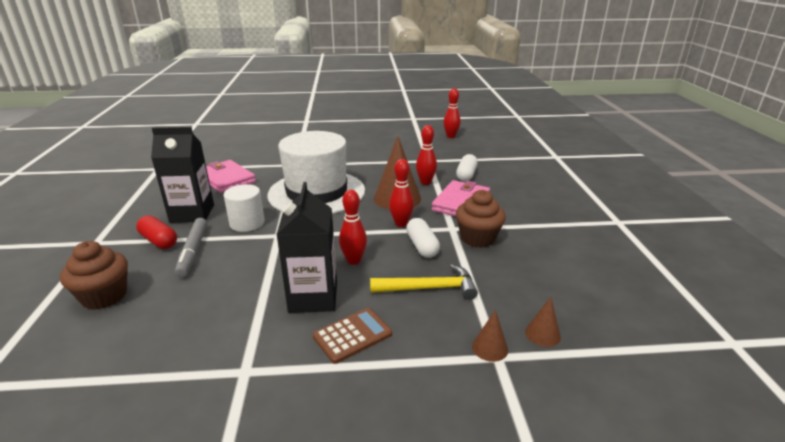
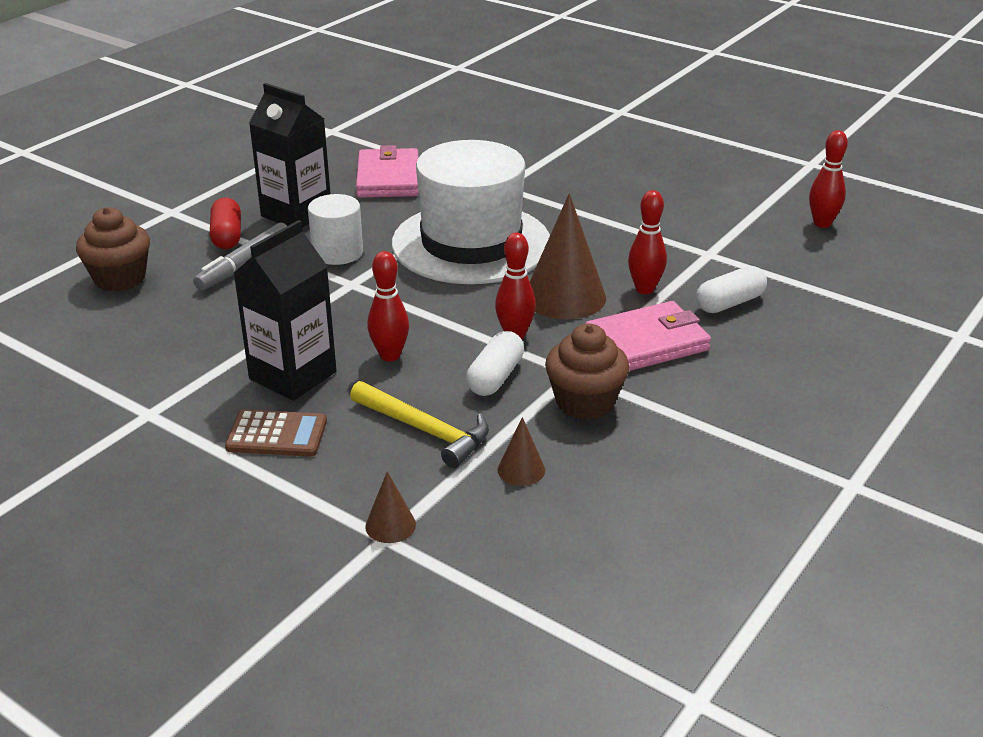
camera: 40 degrees right, 5 degrees up
brown cone [525,297,561,347] -> brown cone moved to [498,417,545,486]

